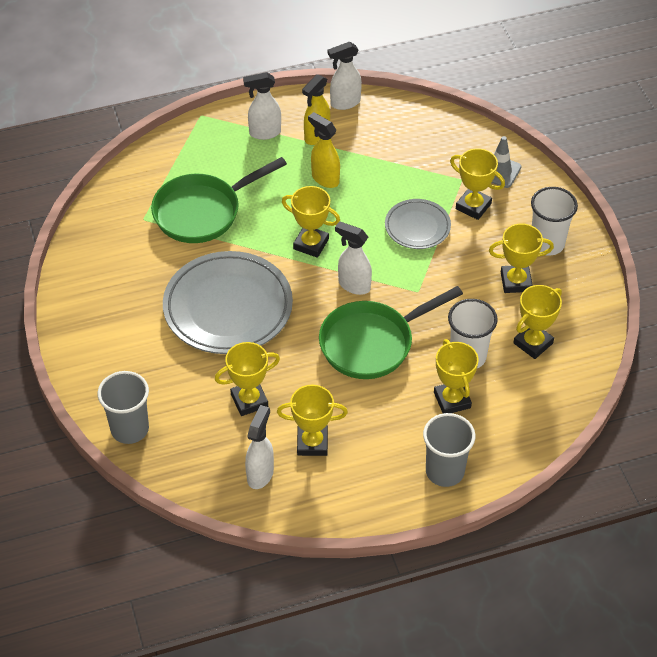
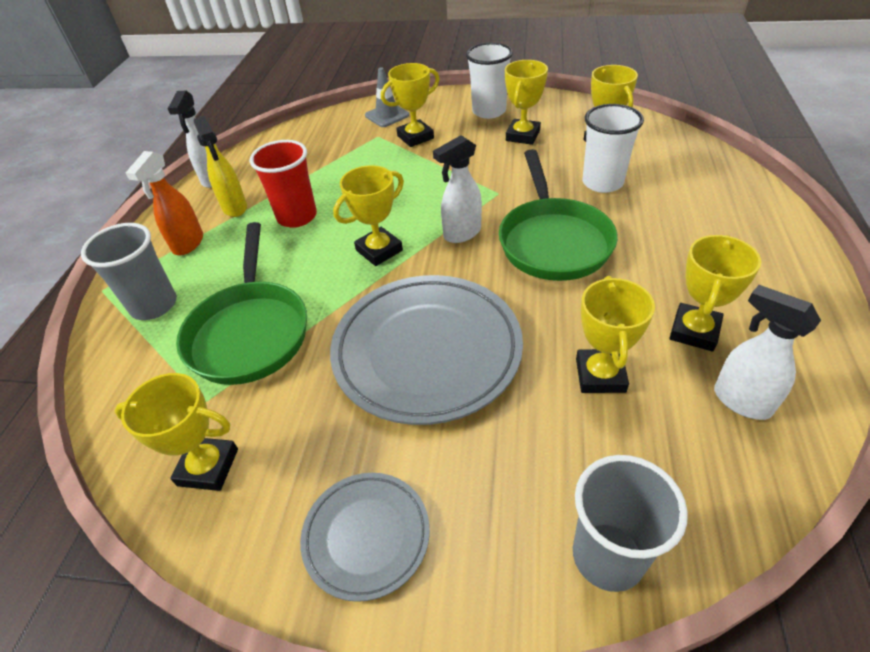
camera: 60 degrees left, 5 degrees down
white spray bottle [243,72,281,140] -> orange spray bottle [126,151,203,255]
yellow spray bottle [308,112,340,188] -> red cup [250,140,317,228]
grey plate [385,199,451,249] -> grey plate moved to [300,473,430,602]
grey cup [423,413,475,487] -> grey cup moved to [81,223,177,320]
yellow trophy [434,339,479,414] -> yellow trophy moved to [114,373,238,491]

